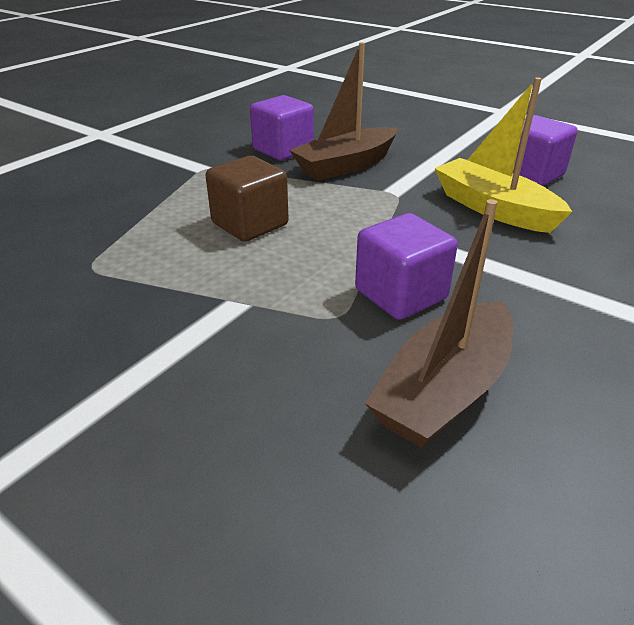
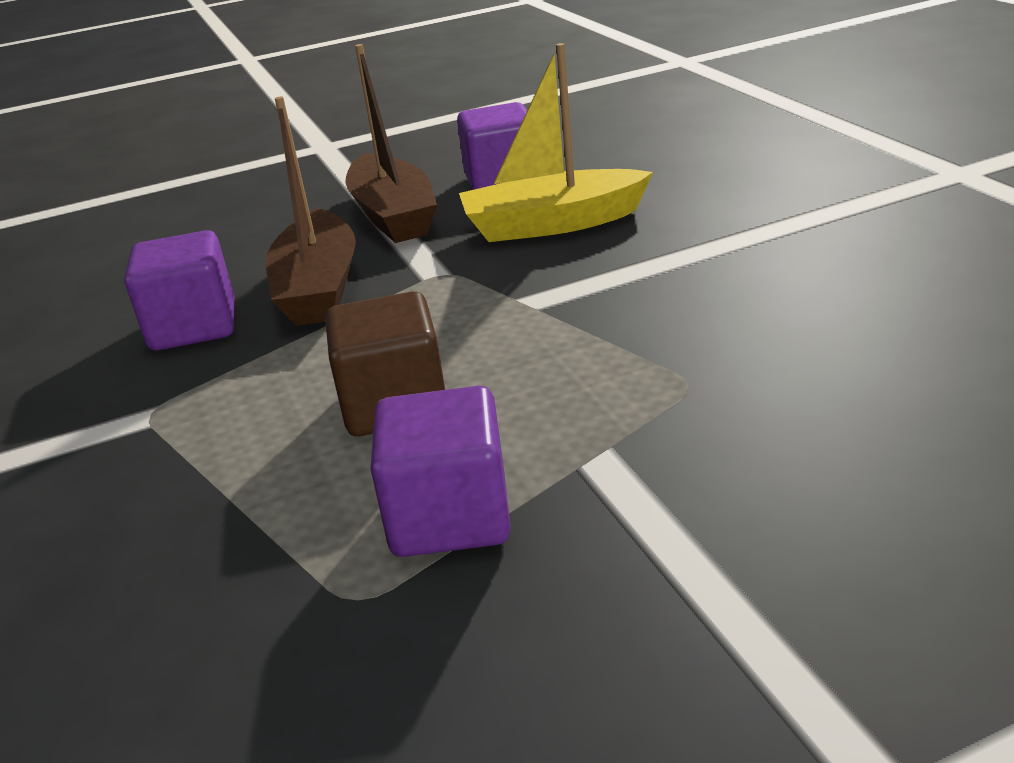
camera: 55 degrees left, 5 degrees down
purple cube [355,213,458,320] -> purple cube moved to [371,386,511,557]
brown boat [365,199,513,448] -> brown boat moved to [345,44,437,243]

